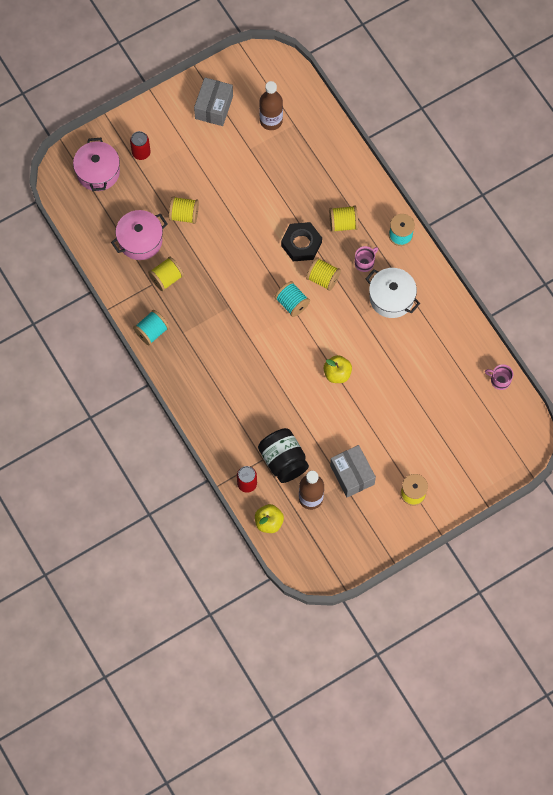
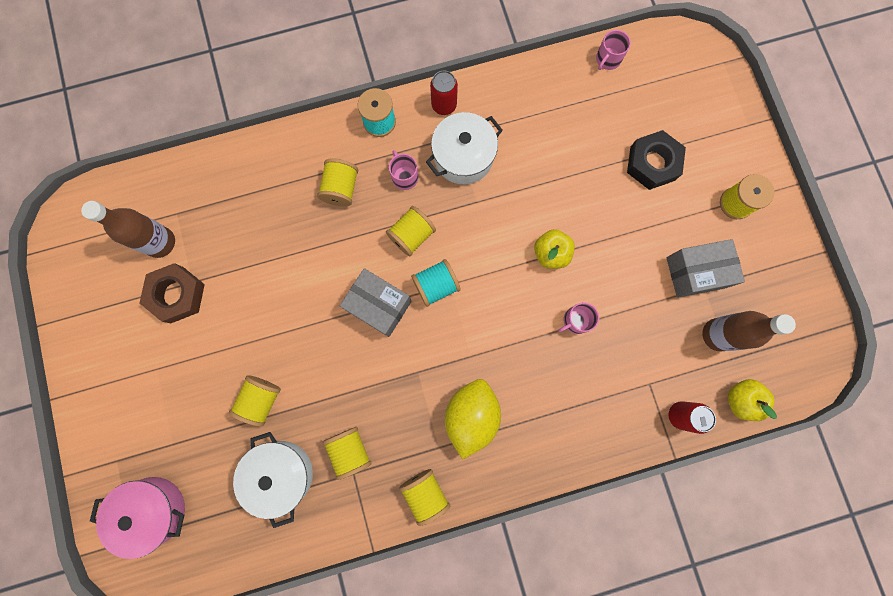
camera: 75 degrees left, 10 degrees up
pink pot [111,210,168,260] -> white pot [233,432,313,528]
red can [130,131,151,160] -> red can moved to [430,70,458,115]
turquoise spool [133,310,169,346] -> yellow spool [399,469,450,526]
grey box [194,78,233,126] -> grey box moved to [340,268,412,337]
black jar [258,428,309,483] -> none
black nut [281,222,322,261] -> black nut moved to [627,130,686,190]
none -> brown nut [139,263,205,323]
none -> yellow lemon [445,379,501,460]
none -> pink mug [558,302,599,334]

